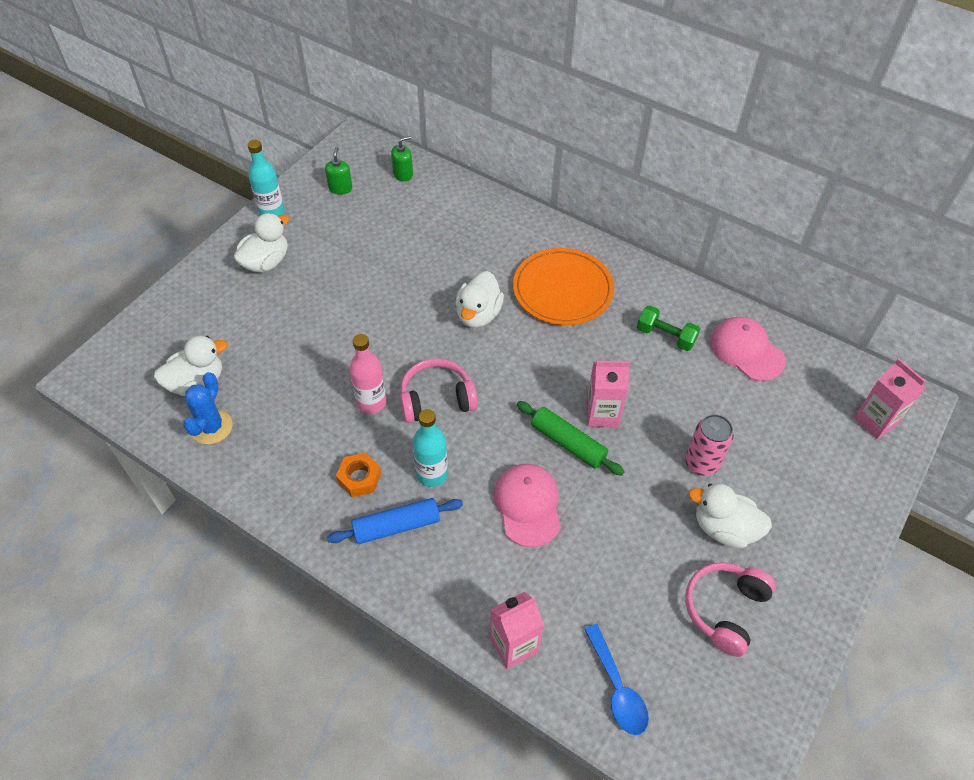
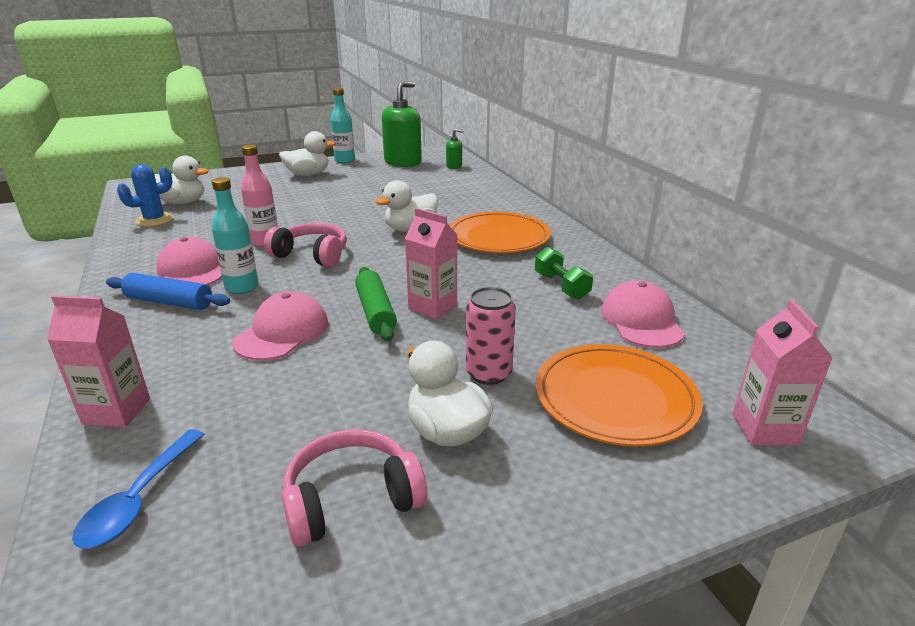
camera: 35 degrees right, 25 degrees down
green soap dispenser [325,147,352,195] -> green soap dispenser [382,81,422,167], size x2.09
orange nut [336,453,381,497] -> pink cap [156,237,222,285]
none -> orange plate [536,344,703,447]

